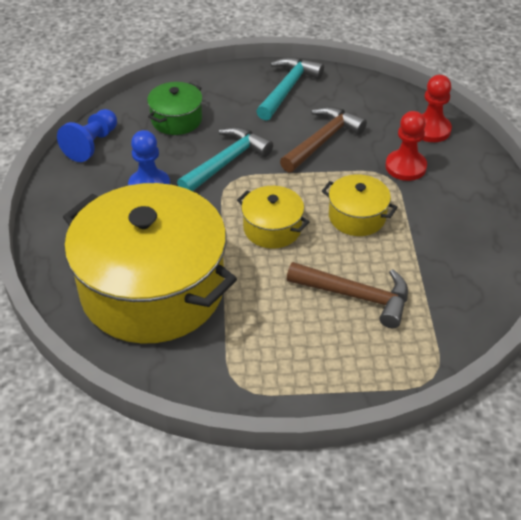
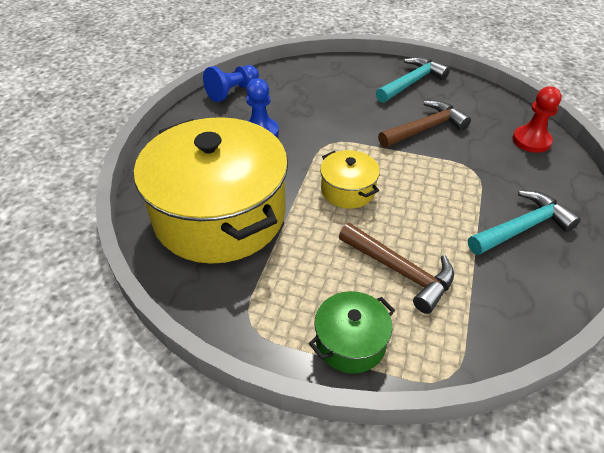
camera: 20 degrees right, 0 degrees up
green pot [147,82,203,135] -> green pot moved to [309,291,395,374]
turquoise hammer [177,127,273,191] -> turquoise hammer moved to [468,190,581,255]
yellow pot [322,174,398,236] -> none
red pawn [386,111,427,181] -> none

